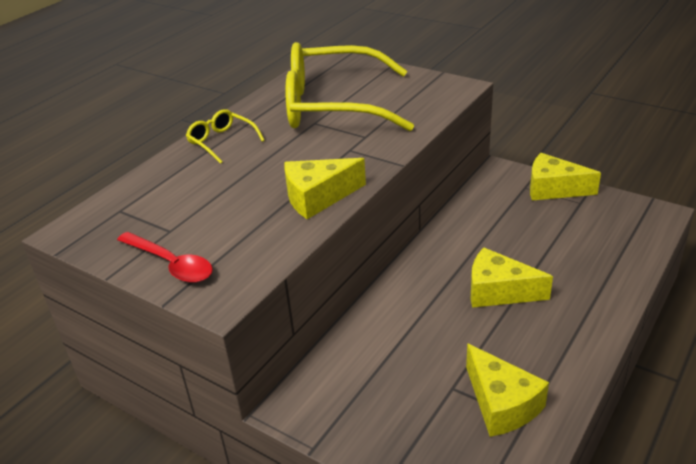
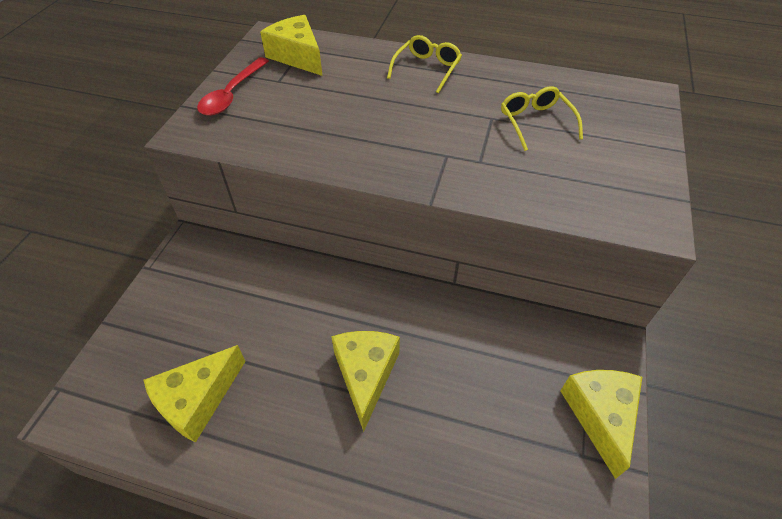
camera: 70 degrees right, 15 degrees up
yellow cheese [284,158,366,219] -> yellow cheese moved to [260,15,322,76]
yellow glasses [285,42,414,131] -> yellow glasses [501,86,583,151], size x0.43

